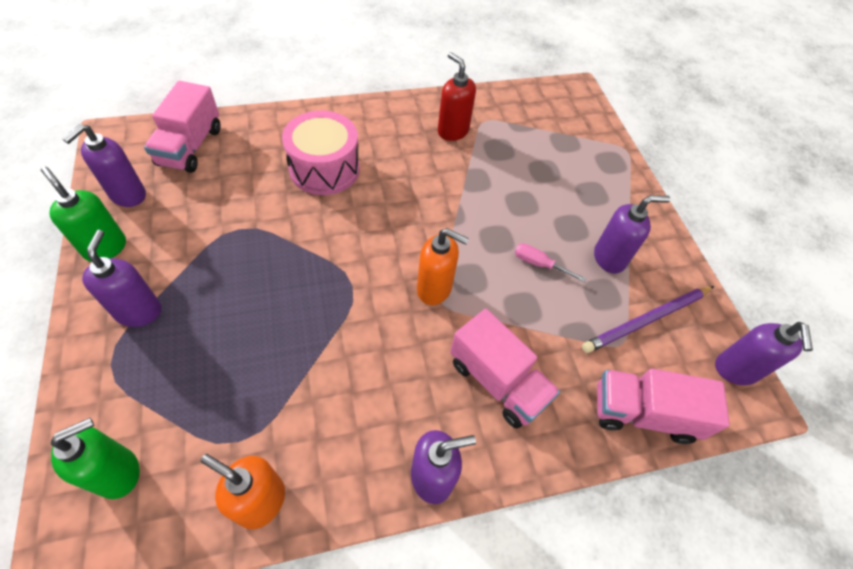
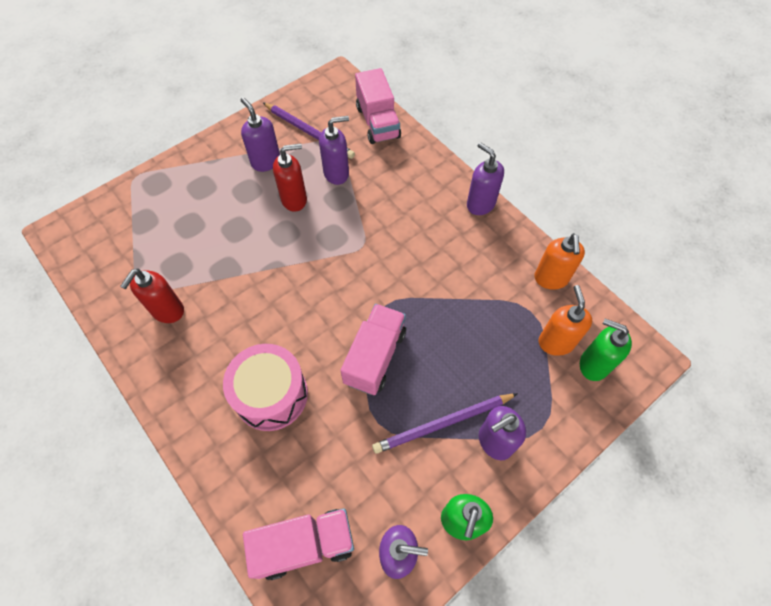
camera: 110 degrees left, 5 degrees up
orange soap dispenser [417,228,469,305] -> orange soap dispenser moved to [538,285,592,356]
pink truck [450,309,560,428] -> pink truck moved to [340,304,406,395]
pink screwdriver [515,243,586,282] -> red soap dispenser [273,143,307,212]
purple soap dispenser [715,322,813,385] -> purple soap dispenser moved to [319,116,349,185]
none -> purple pencil [372,393,518,454]

